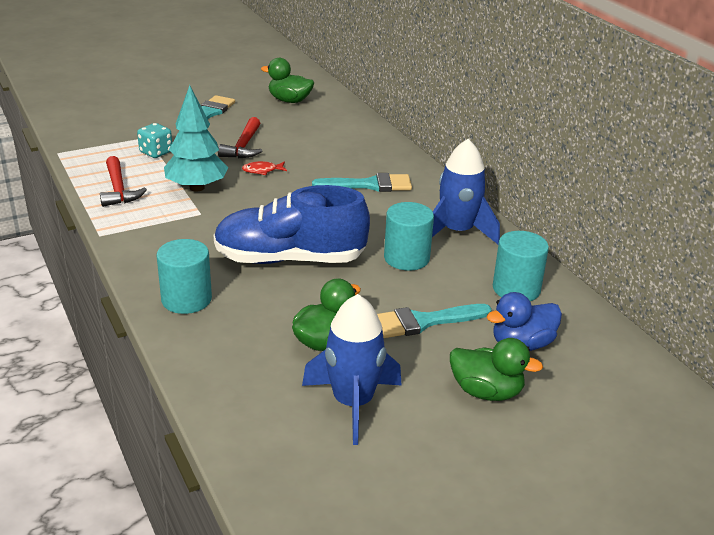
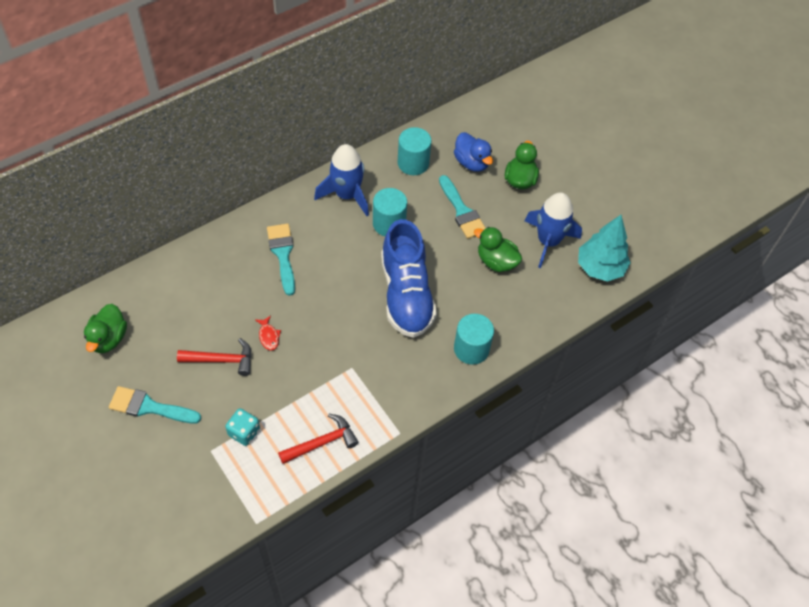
camera: 100 degrees left, 25 degrees up
turquoise tree [164,85,228,192] -> turquoise tree moved to [578,215,631,282]

